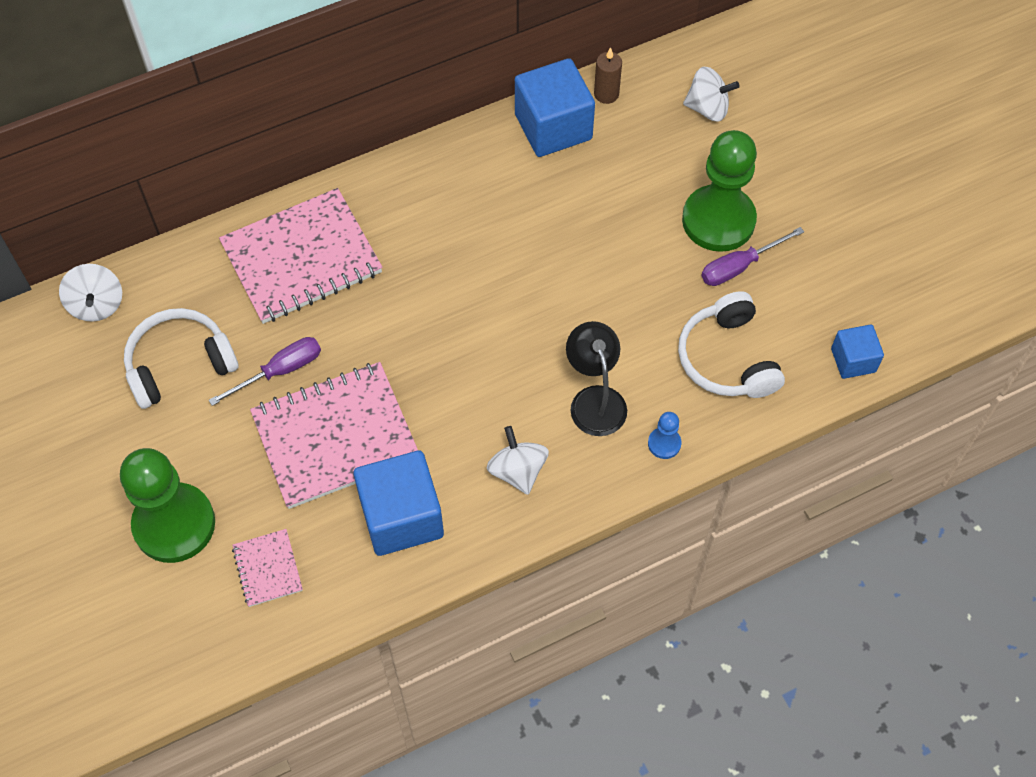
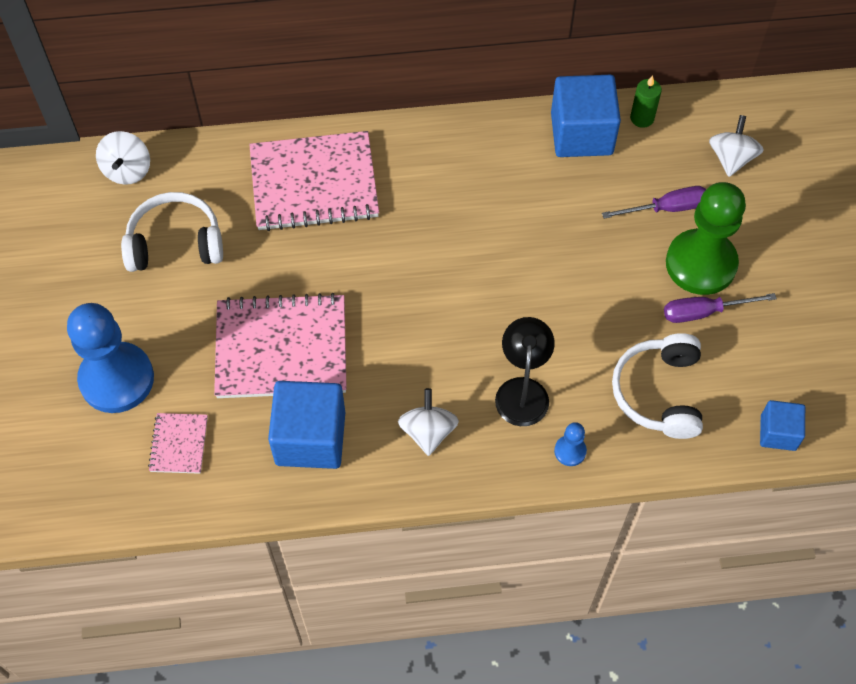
camera: 20 degrees right, 0 degrees up
green pawn [120,448,215,563] -> blue pawn [67,303,154,413]
purple screwdriver [209,337,321,406] -> purple screwdriver moved to [602,186,706,219]
brown candle [594,47,622,104] -> green candle [630,75,662,128]
white spinning top [683,67,740,122] -> white spinning top turned 105 degrees counterclockwise [709,115,764,177]

